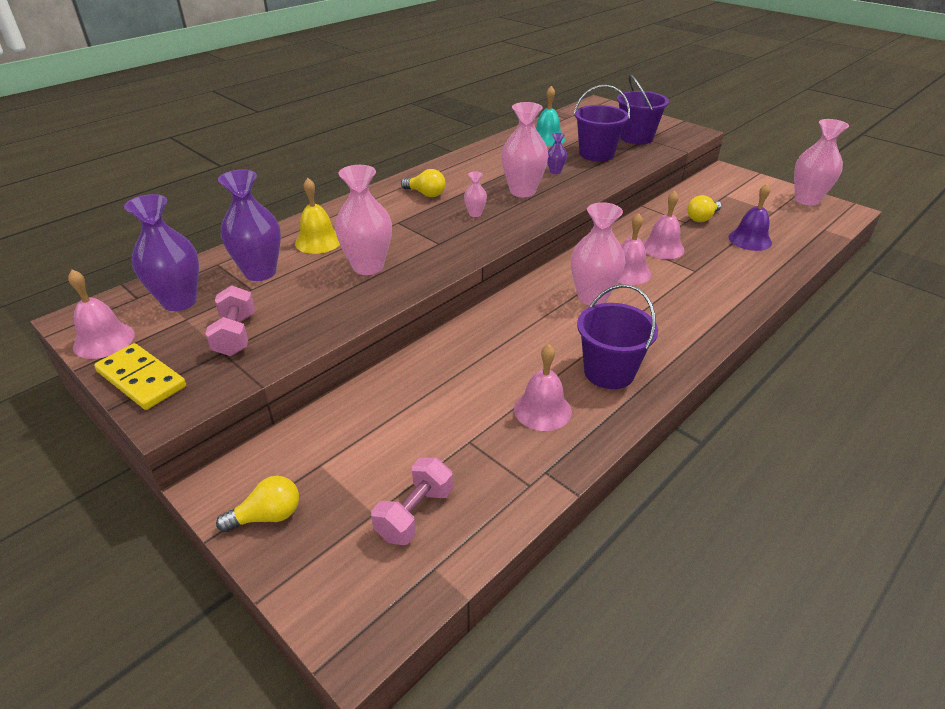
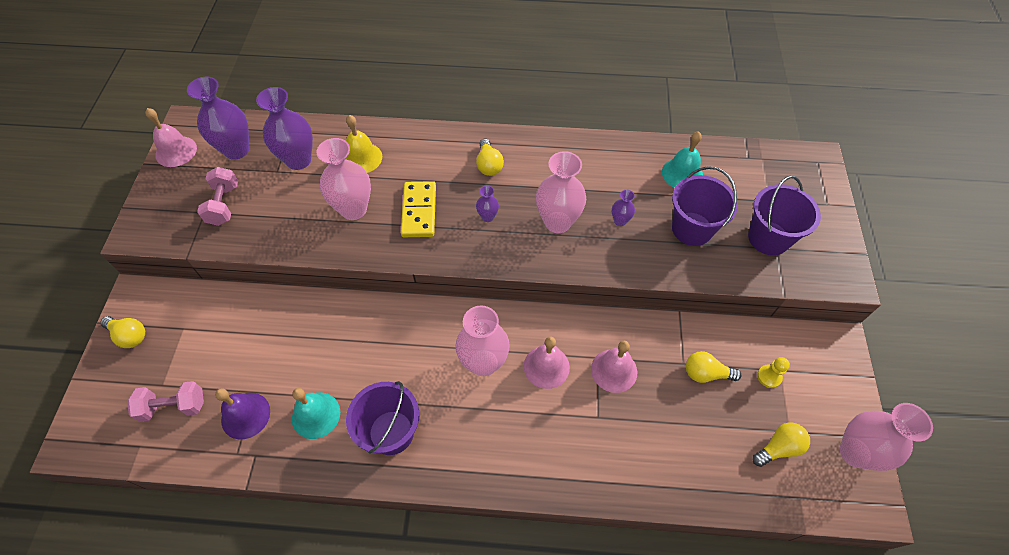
camera: 50 degrees right, 20 degrees up
yellow domino [94,343,186,410] -> yellow domino moved to [401,181,436,237]
pink dumbbell [205,285,255,356] -> pink dumbbell turned 45 degrees counterclockwise [197,167,238,226]
pink vase [464,172,487,217] -> purple vase [476,185,499,222]
pink bell [514,344,572,431] -> turquoise bell [292,388,340,439]
purple bell [728,183,772,251] -> purple bell moved to [215,388,270,439]
none -> yellow light bulb [752,422,810,467]
none -> yellow pawn [757,357,790,388]

